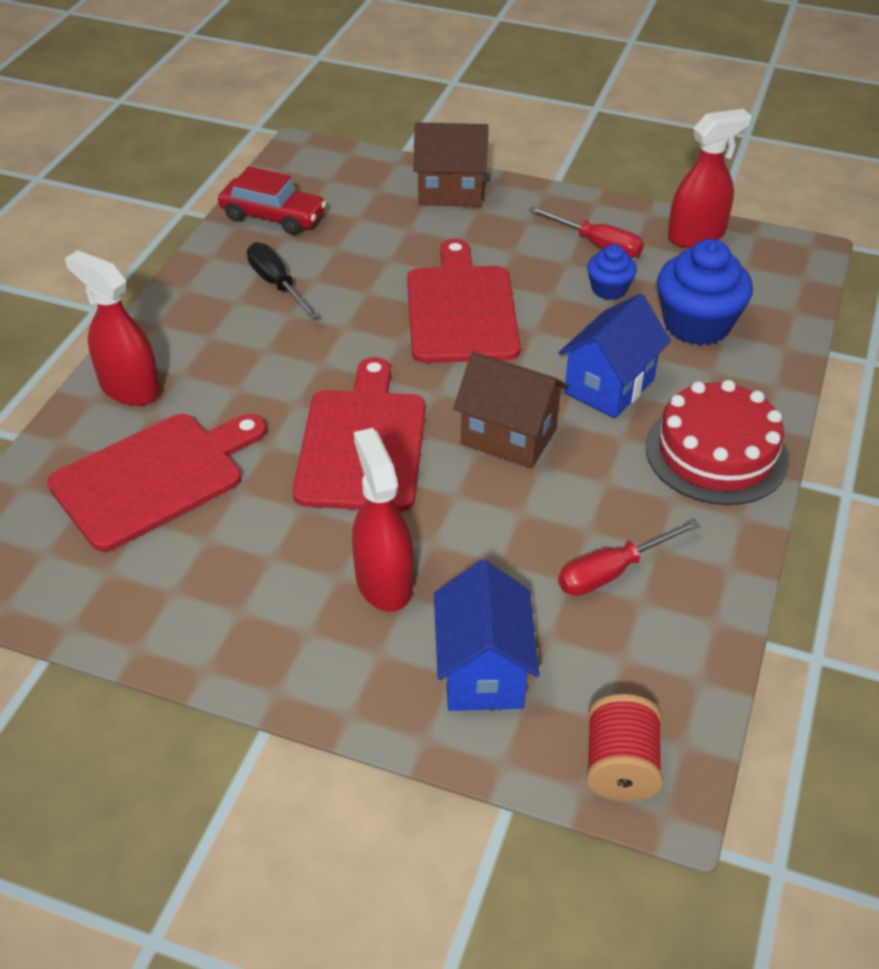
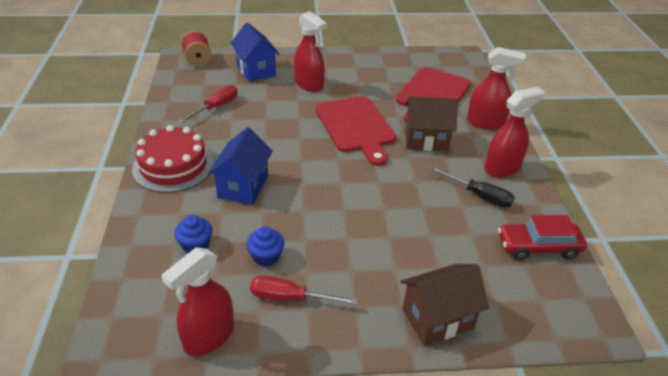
camera: 155 degrees right, 5 degrees down
red cutting board [407,239,521,363] -> none
brown house [453,352,568,469] -> brown house moved to [405,96,458,151]
blue cupcake [657,239,753,346] -> blue cupcake [175,215,212,253], size x0.54
none -> red spray bottle [484,87,544,177]

